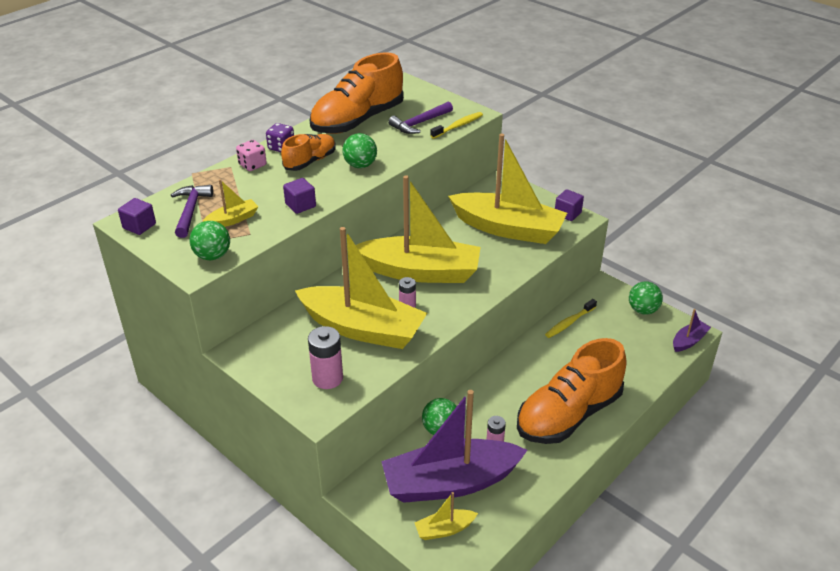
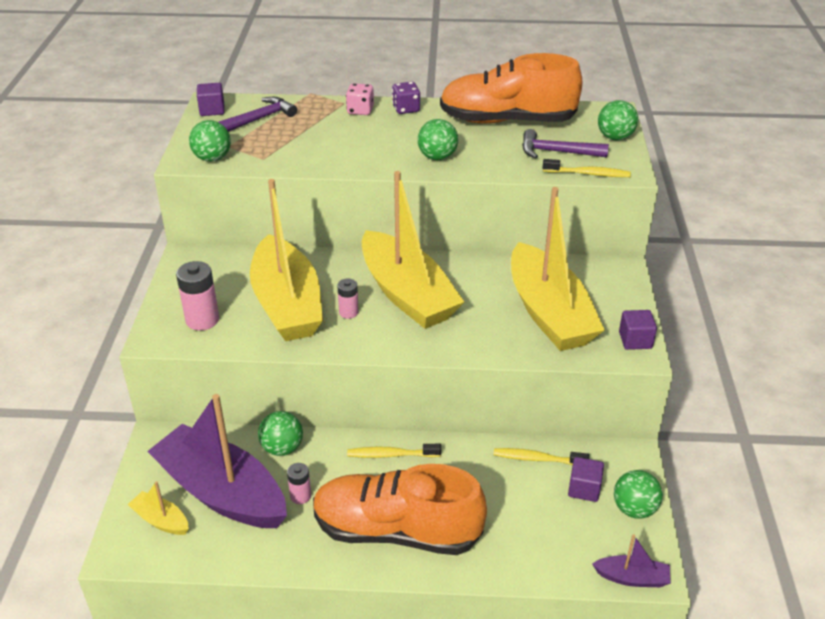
camera: 50 degrees right, 0 degrees up
yellow boat [203,179,259,227] -> none
orange shoe [281,134,336,171] -> none
purple cube [283,178,316,214] -> purple cube moved to [568,457,604,502]
none -> yellow toothbrush [347,444,441,458]
none -> green ball [598,100,638,141]

